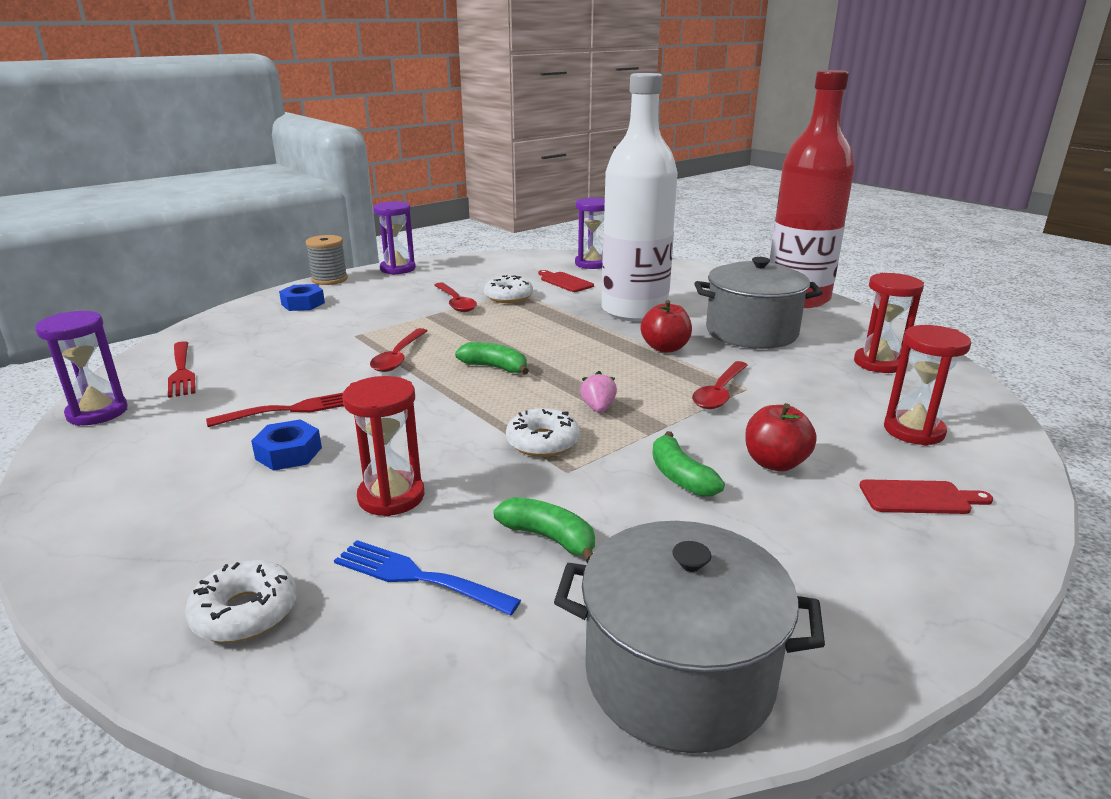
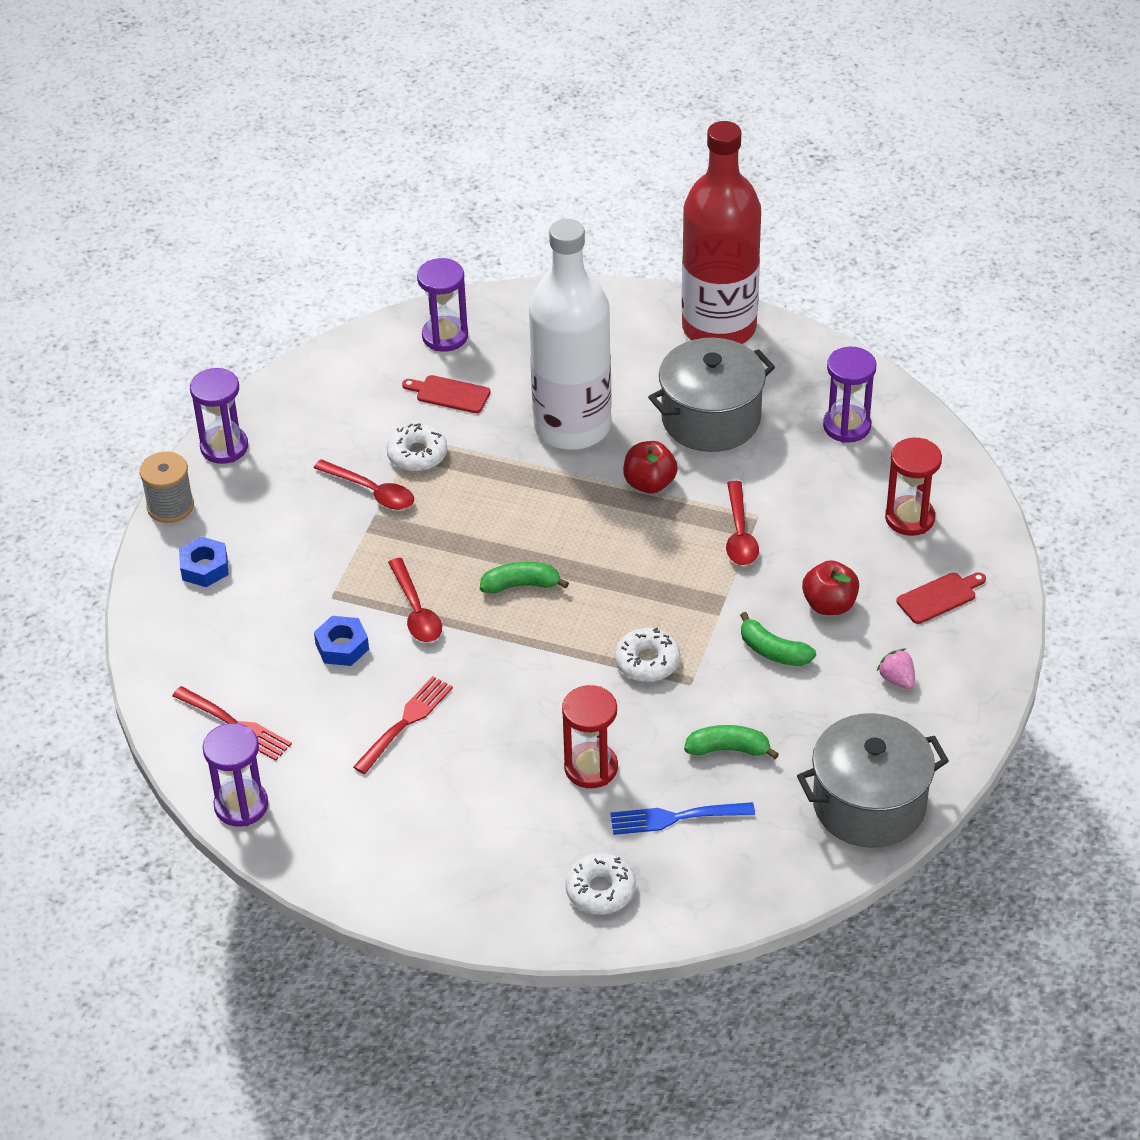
camera: 30 degrees left, 20 degrees up
blue nut [251,419,322,471] -> blue nut moved to [314,616,369,666]
pink strawberry [580,371,617,413] -> pink strawberry moved to [877,649,915,689]
red hourglass [854,273,924,373] -> purple hourglass [823,347,876,443]

